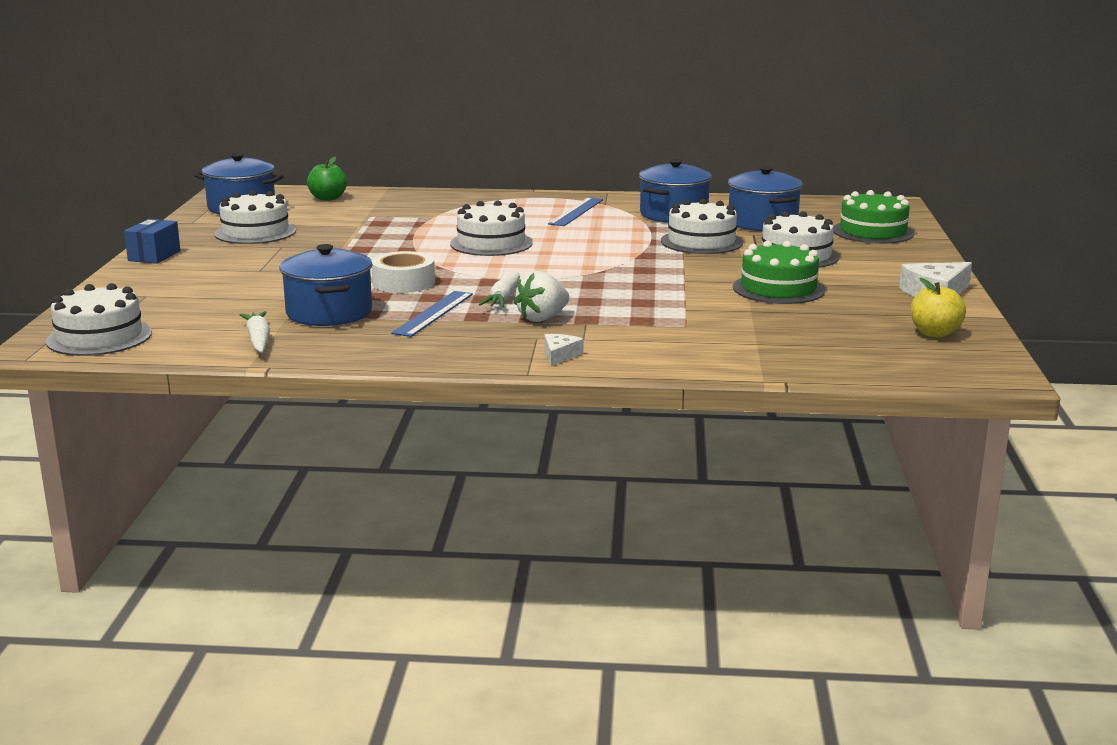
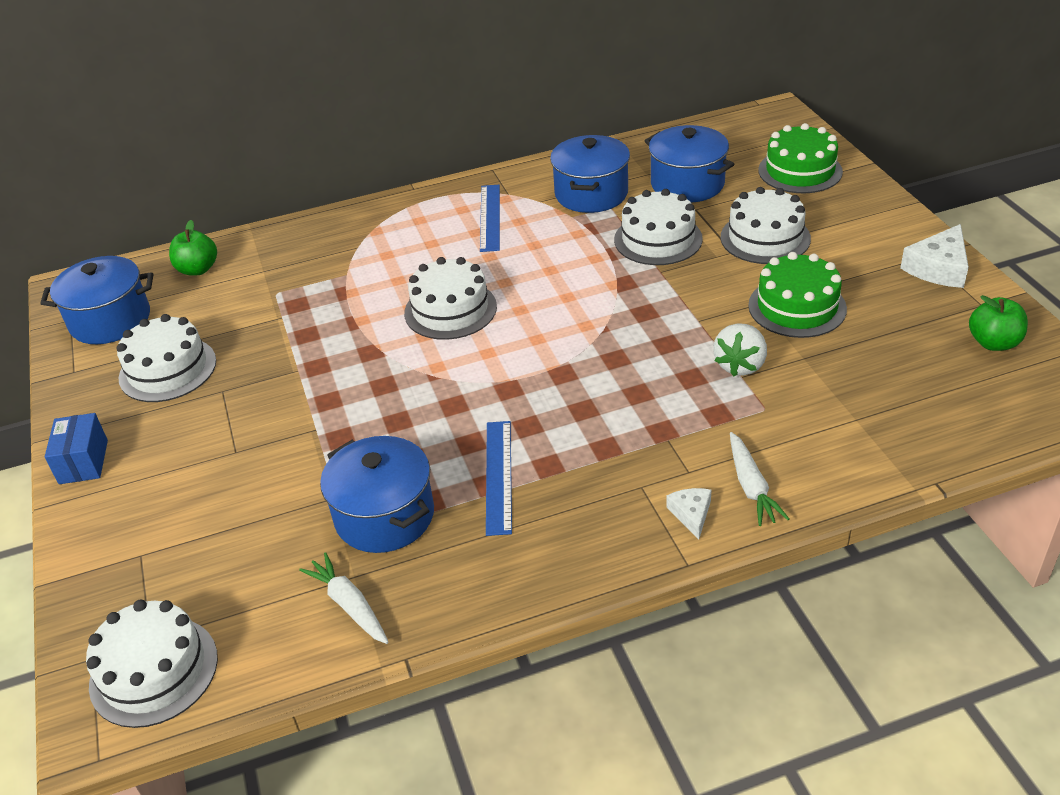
camera: 20 degrees left, 20 degrees up
white tape [371,251,435,293] -> none
white carrot [479,272,520,307] -> white carrot moved to [730,432,789,526]
white strawberry [514,271,569,322] -> white strawberry moved to [713,323,767,376]
yellow apple [910,278,966,338] -> green apple [969,295,1028,351]

